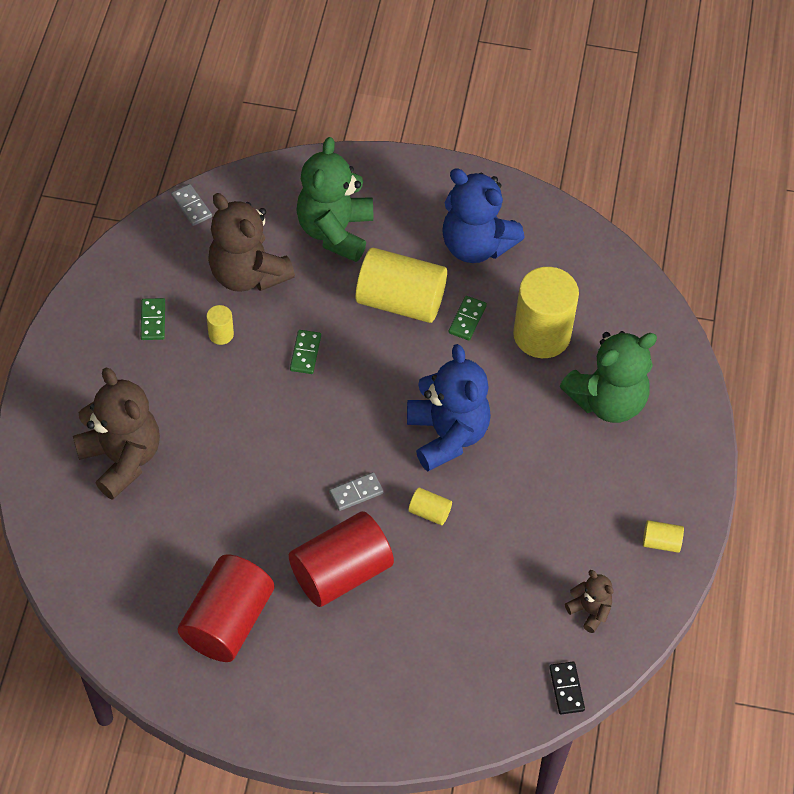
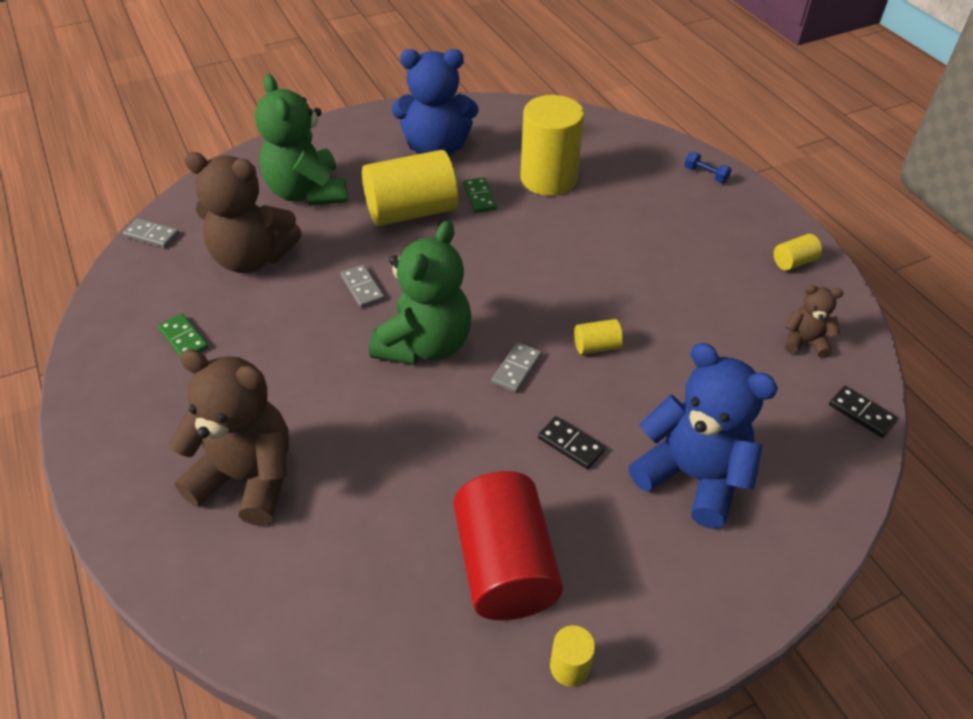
camera: 35 degrees left, 10 degrees down
yellow cylinder [206,305,234,345] -> yellow cylinder moved to [550,625,595,687]
red cylinder [289,511,394,607] -> black domino [538,416,605,469]
green domino [290,330,321,374] -> grey domino [341,265,385,308]
blue teddy bear [407,344,491,471] -> blue teddy bear moved to [629,343,778,528]
green teddy bear [560,331,657,423] -> green teddy bear moved to [369,221,471,365]
none -> blue dumbbell [684,152,732,183]

